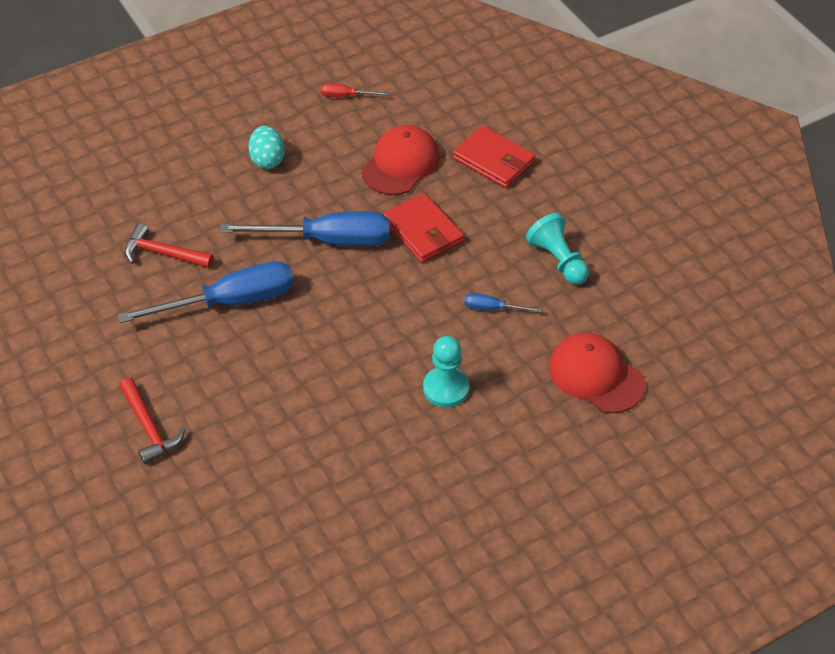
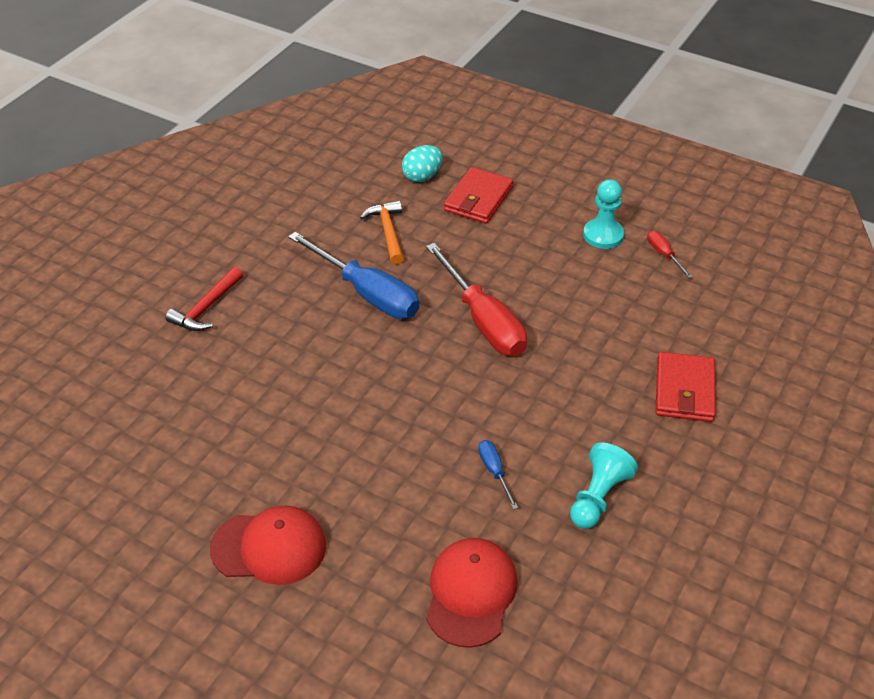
camera: 60 degrees right, 5 degrees down
red hammer [125,224,214,268] -> orange hammer [360,200,404,265]
blue screwdriver [220,212,390,246] -> red screwdriver [426,243,527,356]
turquoise egg [248,126,285,169] -> turquoise egg moved to [402,145,442,182]
red cap [362,125,440,195] -> red cap moved to [210,506,326,585]
red wallet [383,193,464,263] -> red wallet moved to [444,167,513,224]
turquoise pawn [423,336,469,407] -> turquoise pawn moved to [583,179,624,249]

